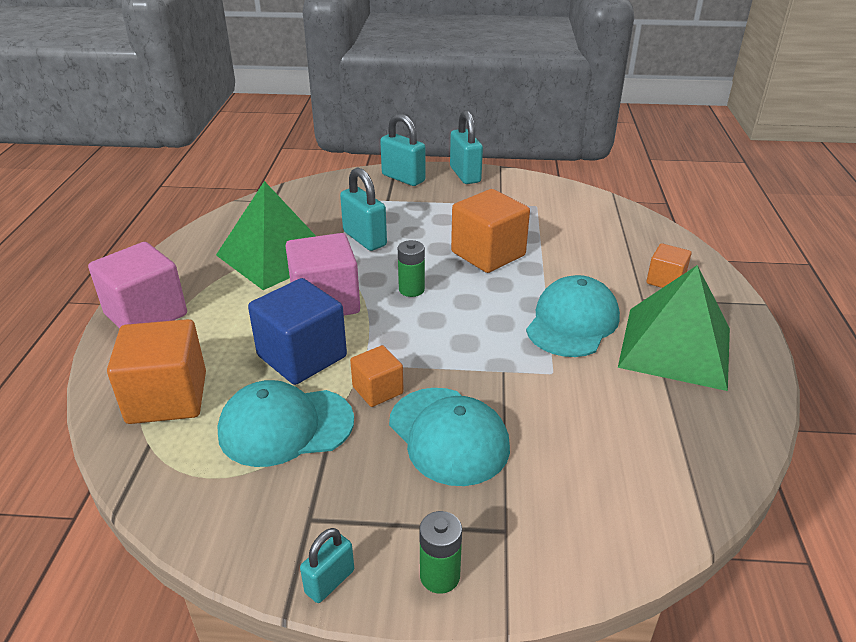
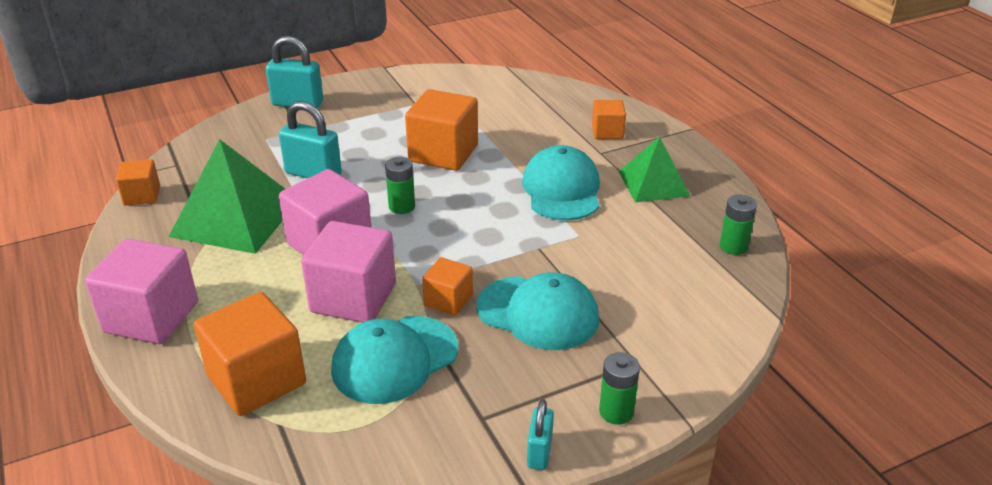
camera: 30 degrees left, 0 degrees up
blue cube [248,278,347,385] -> pink cube [301,221,396,322]
turquoise padlock [450,110,483,184] -> none
green pyramid [618,265,730,391] -> green pyramid [619,136,690,202], size x0.63
none -> orange cube [116,160,160,206]
none -> green battery [720,195,757,255]

